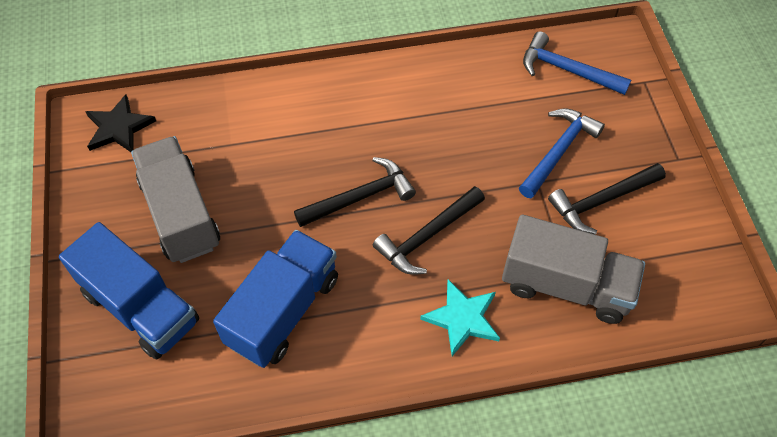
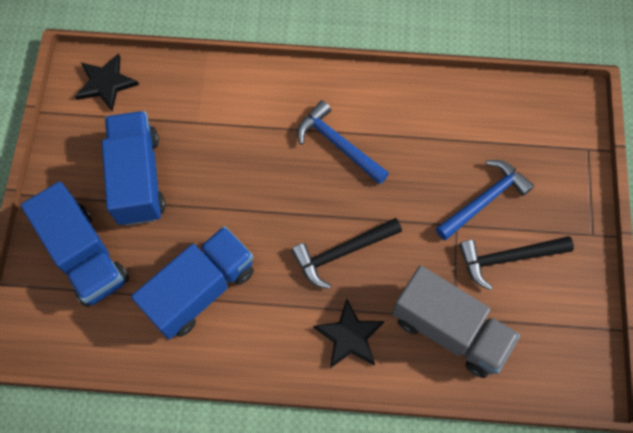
camera: 15 degrees right, 10 degrees up
grey truck [131,136,220,263] -> blue truck [102,111,166,226]
black hammer [294,157,416,227] -> none
turquoise star [420,279,500,356] -> black star [313,299,385,368]
blue hammer [523,31,631,95] -> blue hammer moved to [297,100,389,184]

